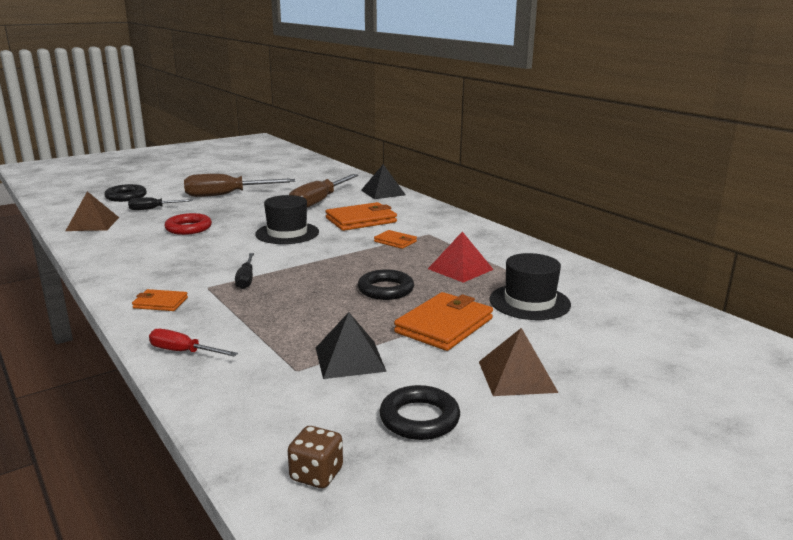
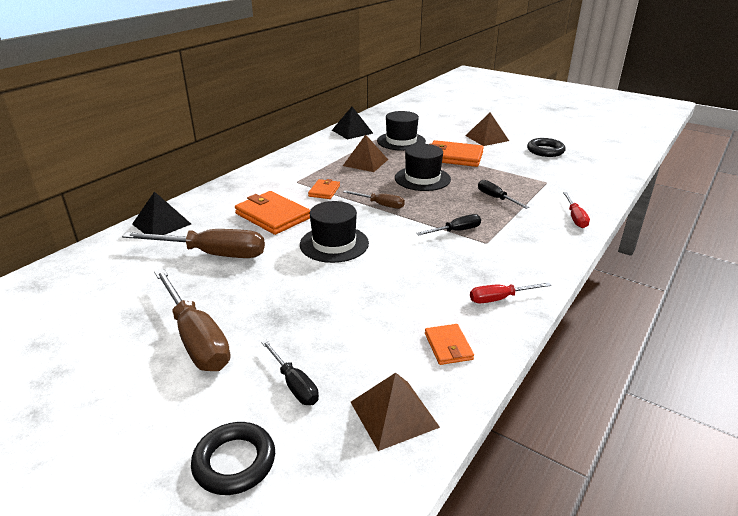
camera: 110 degrees left, 10 degrees up
orange wallet [132,289,188,311] -> orange wallet moved to [425,324,474,365]
red ring [165,213,212,235] -> none
brown dice [288,426,343,488] -> none
black pyramid [316,312,387,379] -> black pyramid moved to [332,107,373,140]
black ring [358,270,414,300] -> black hat [395,144,451,191]
red pyramid [428,232,494,283] -> brown pyramid [343,135,388,172]
none -> brown screwdriver [343,190,405,209]
none -> red screwdriver [470,282,551,303]
none -> black screwdriver [478,180,529,209]

